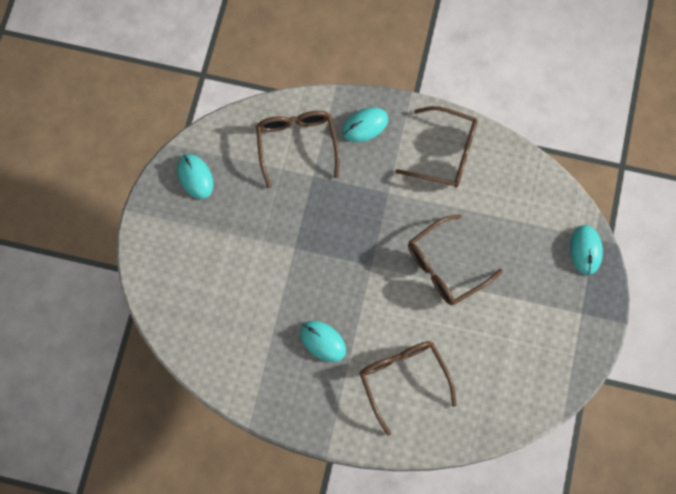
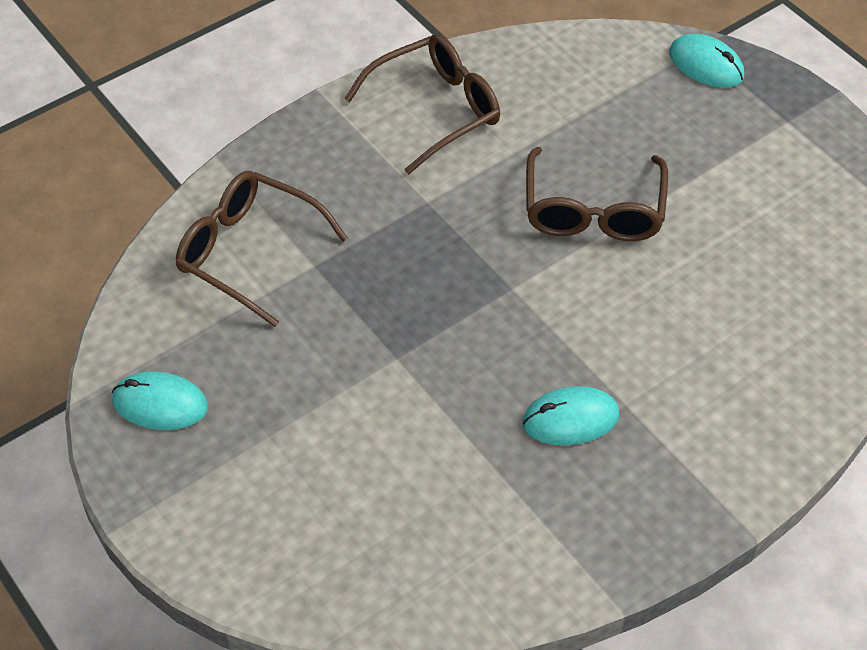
camera: 50 degrees left, 20 degrees down
turquoise mouse [342,107,388,142] -> none
brown glasses [359,341,457,436] -> none

